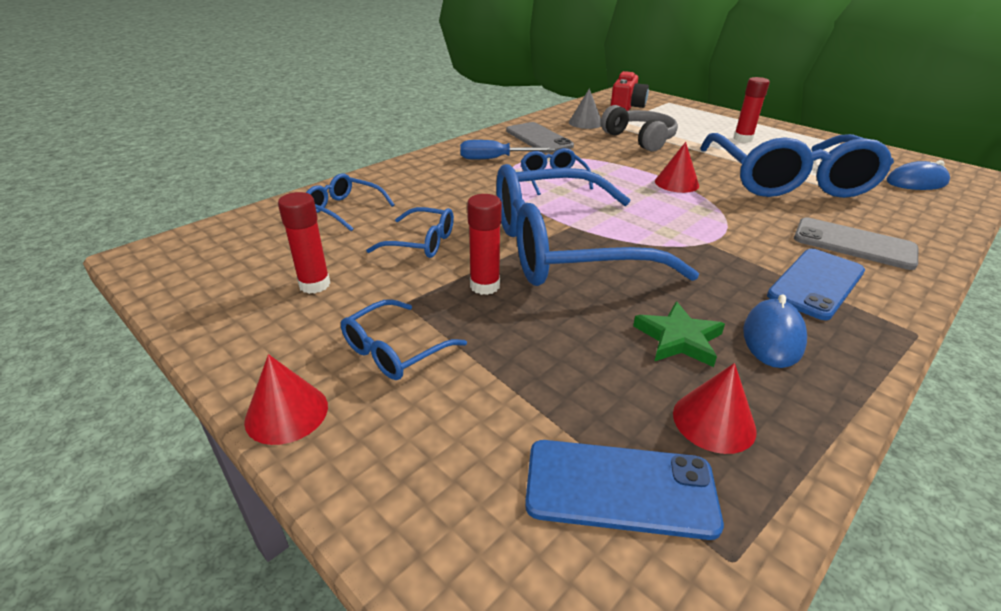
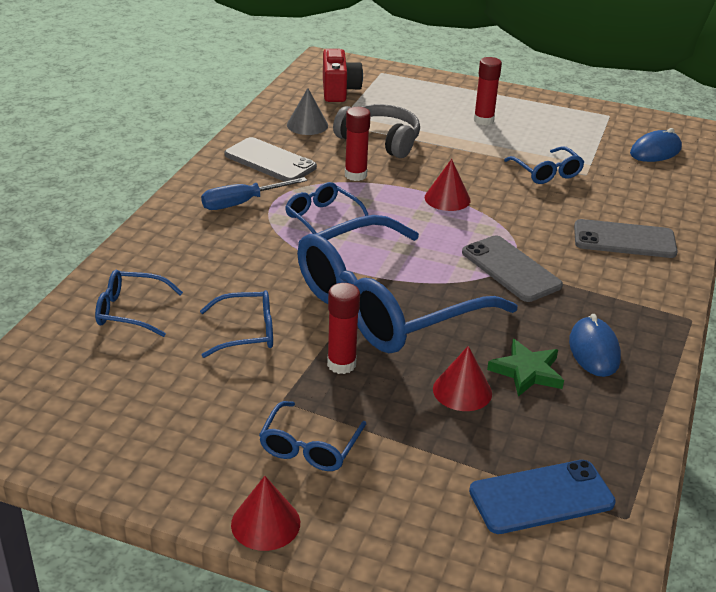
camera: 25 degrees left, 0 degrees up
red glue stick [278,192,330,294] -> red glue stick moved to [345,107,371,181]
red cone [673,363,757,454] -> red cone moved to [433,346,492,411]
blue glasses [700,133,894,198] -> blue glasses [504,146,584,184], size x0.43
blue phone [767,249,865,320] -> none
none -> grey phone [462,236,563,302]

